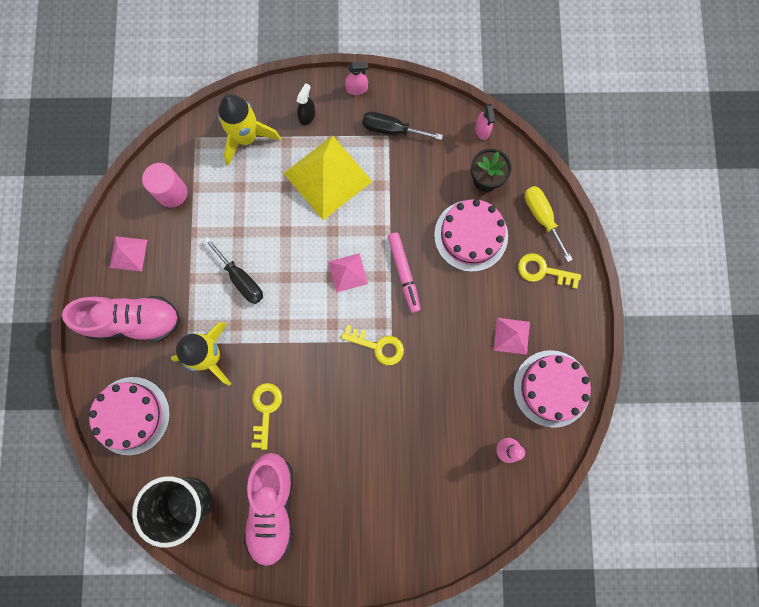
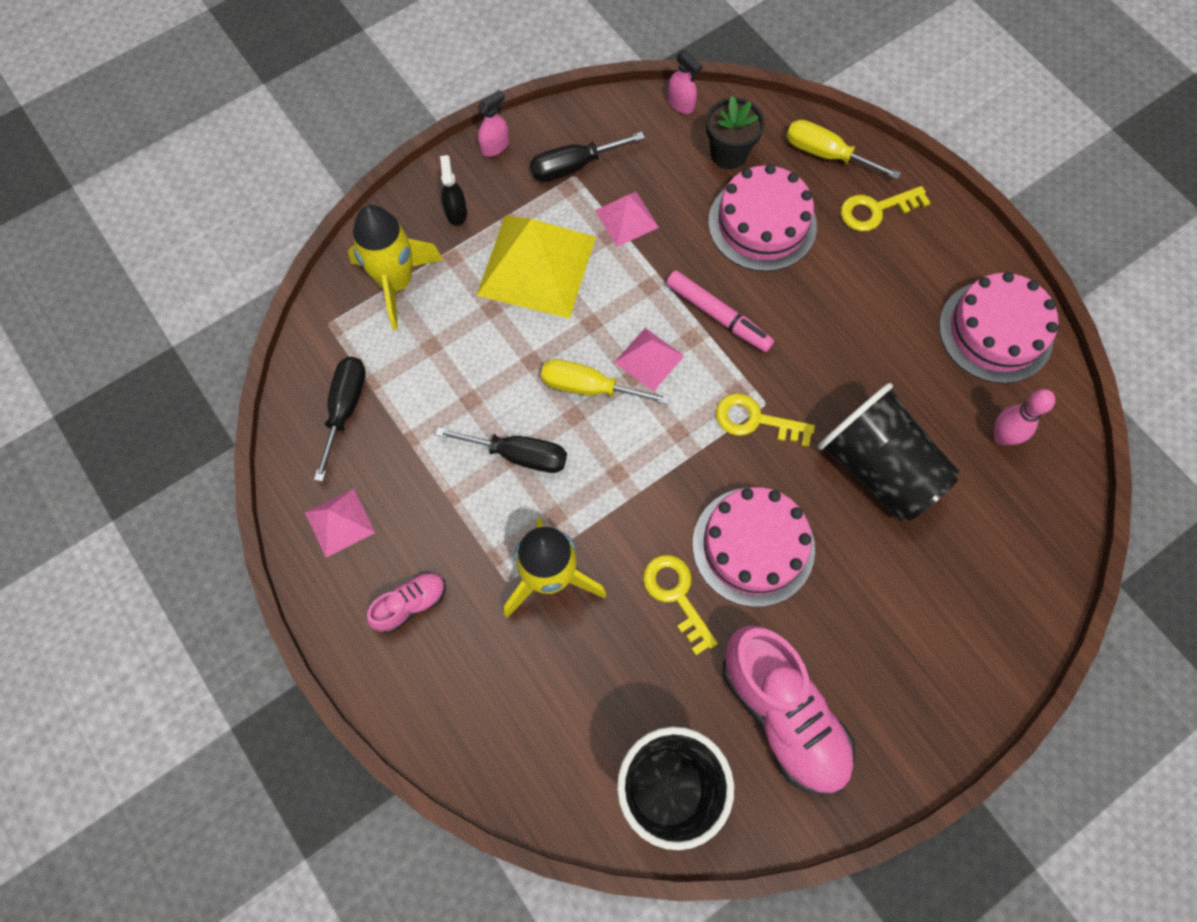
camera: 35 degrees left, 10 degrees down
pink shoe [62,296,180,342] -> pink shoe [366,572,446,633], size x0.49
pink cake [89,377,170,455] -> pink cake moved to [693,487,815,607]
pink cylinder [142,163,187,207] -> black screwdriver [314,357,366,482]
yellow key [341,325,404,365] -> yellow key turned 150 degrees counterclockwise [716,393,815,447]
pink pyramid [494,318,530,355] -> pink pyramid moved to [595,192,659,247]
none -> yellow screwdriver [541,359,671,405]
none -> black cup [818,383,959,521]

